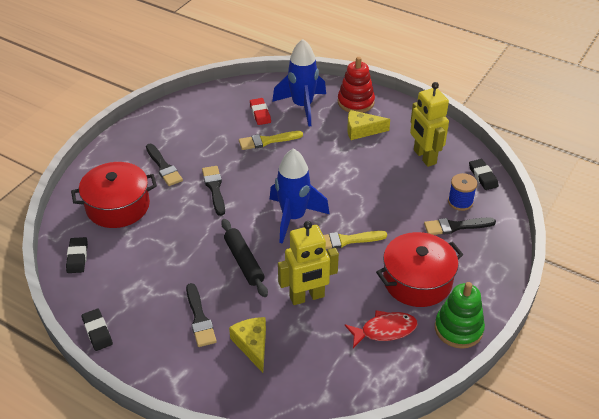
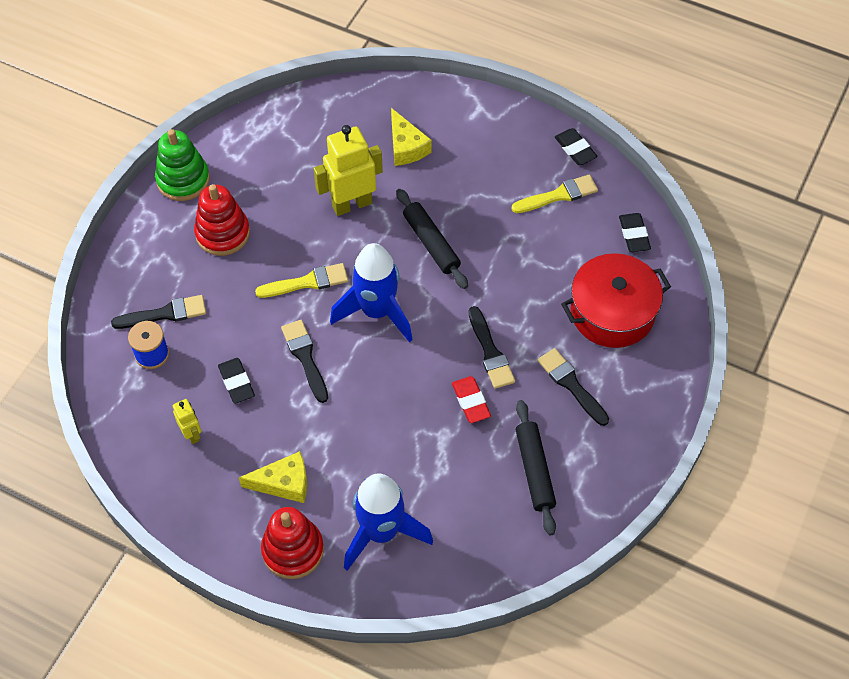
camera: 175 degrees right, 15 degrees up
black brush [186,283,217,347] -> black brush moved to [281,320,328,403]
yellow brush [239,131,303,150] -> yellow brush moved to [511,175,598,213]
red eraser [250,98,271,125] -> red eraser moved to [452,376,491,423]
red fish [344,310,418,348] -> none
red pot [376,232,463,307] -> red stacking toy [194,184,250,256]
yellow robot [410,82,449,167] -> yellow robot [173,399,201,444], size x0.51
black eraser [469,159,499,190] -> black eraser moved to [218,358,255,404]
none -> black rolling pin [516,400,556,535]

